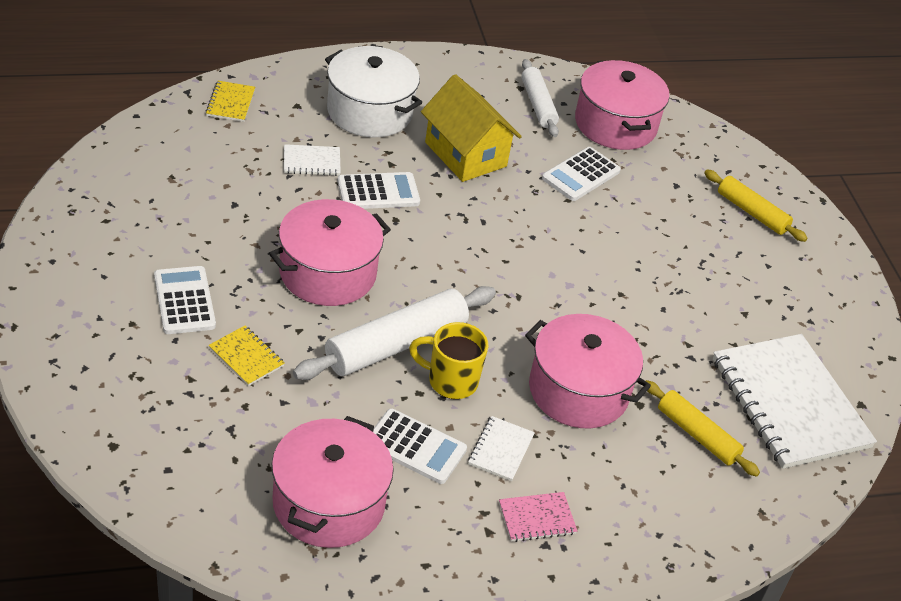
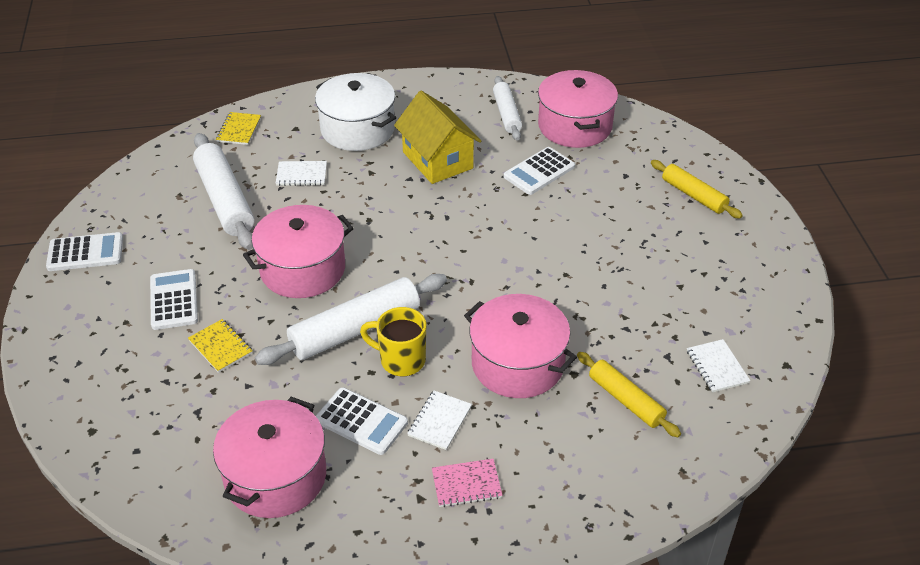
camera: 10 degrees right, 0 degrees up
white calculator [337,172,420,209] -> white calculator moved to [46,232,123,271]
white notebook [713,334,877,469] -> white notebook [687,339,750,392], size x0.42
none -> white rolling pin [193,133,254,250]

